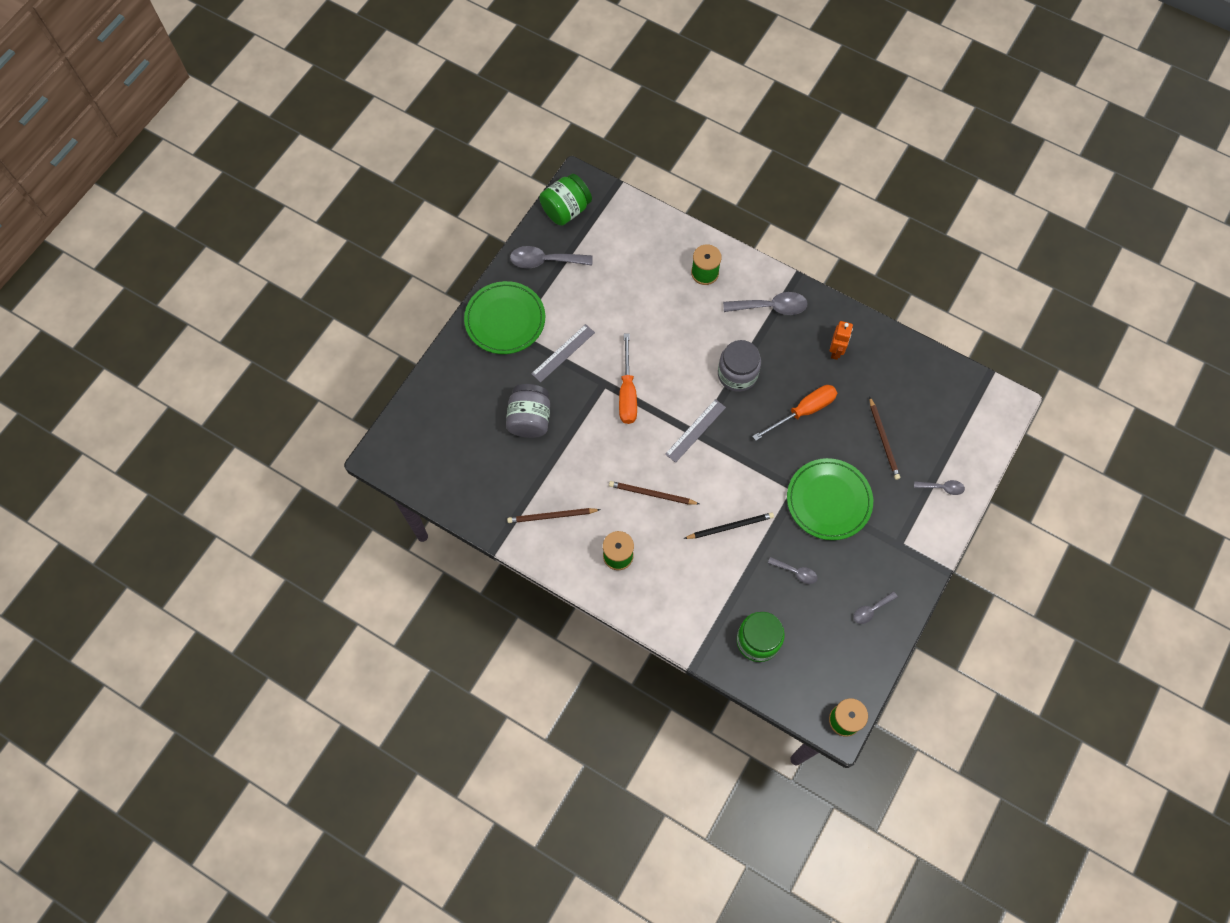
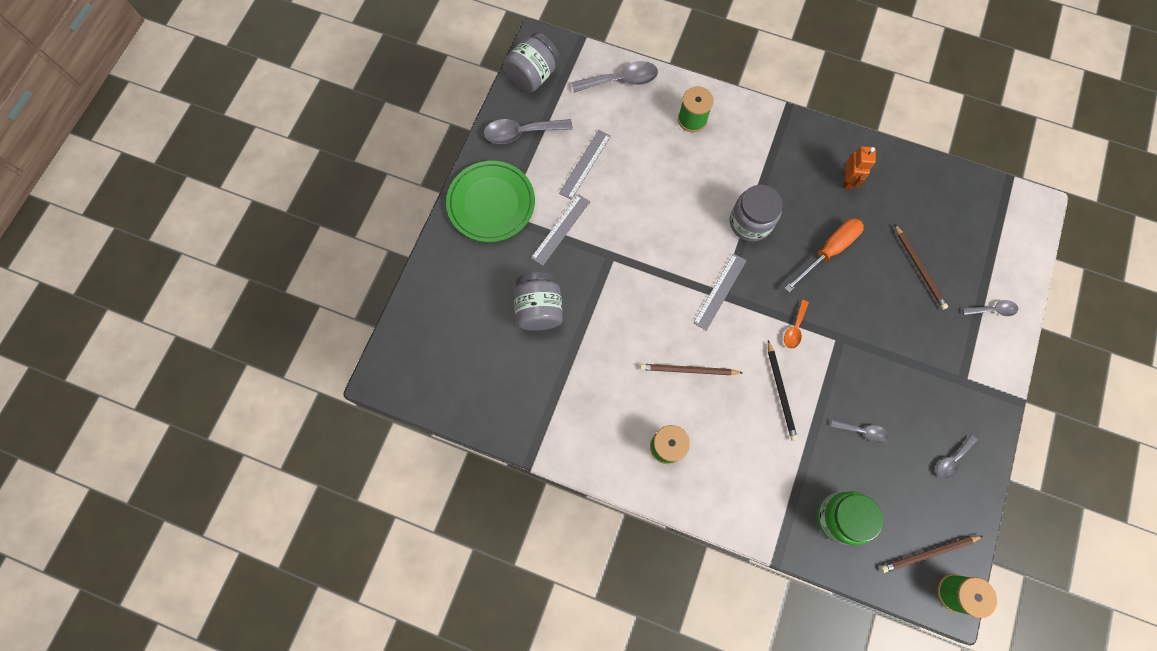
camera: 10 degrees left, 5 degrees up
brown pencil [507,508,601,523] -> brown pencil moved to [881,536,983,573]
green jar [539,174,592,226] -> grey jar [504,32,560,92]
orange screwdriver [619,334,637,424] -> none
black pencil [683,512,774,539] -> black pencil turned 105 degrees clockwise [768,340,798,441]
grey spoon [723,292,808,315] -> grey spoon moved to [572,61,658,93]
green plate [787,458,873,540] -> none
none -> grey ruler [559,130,611,200]
none -> orange spoon [784,300,809,349]

